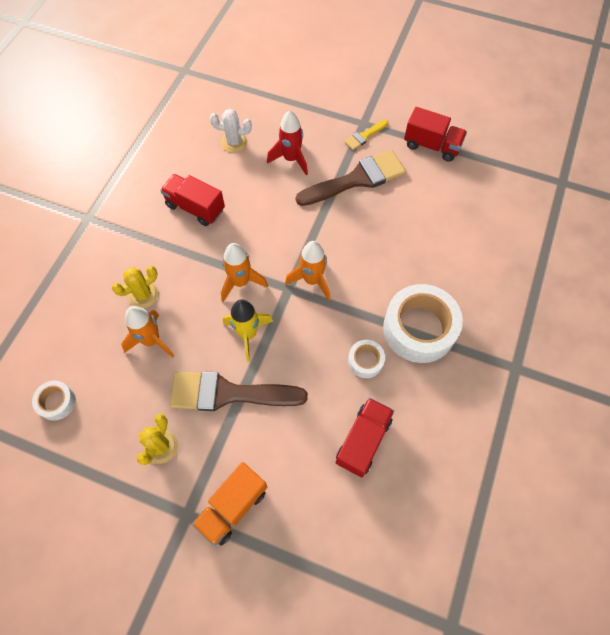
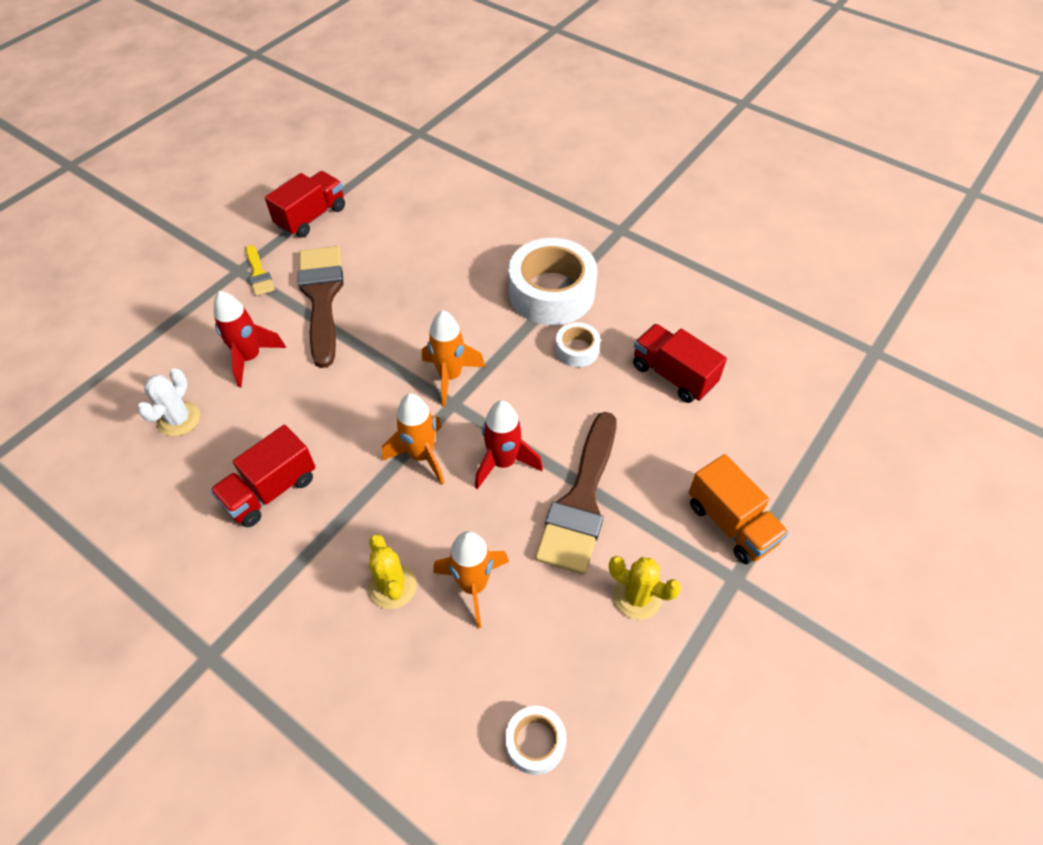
camera: 75 degrees left, 10 degrees down
yellow rocket [223,299,273,362] -> red rocket [475,400,543,489]

